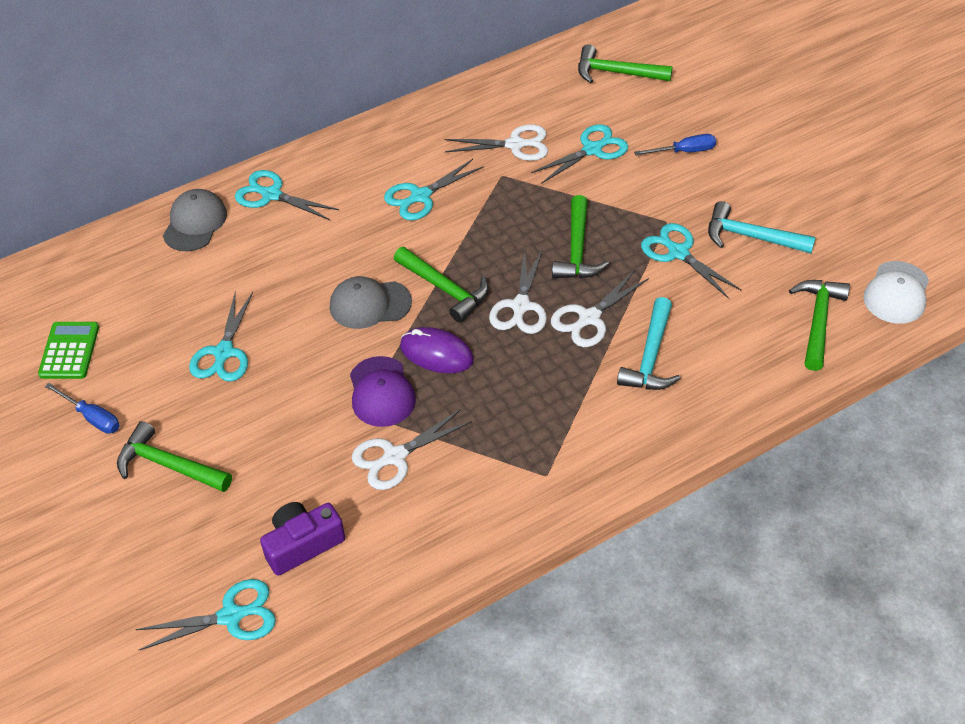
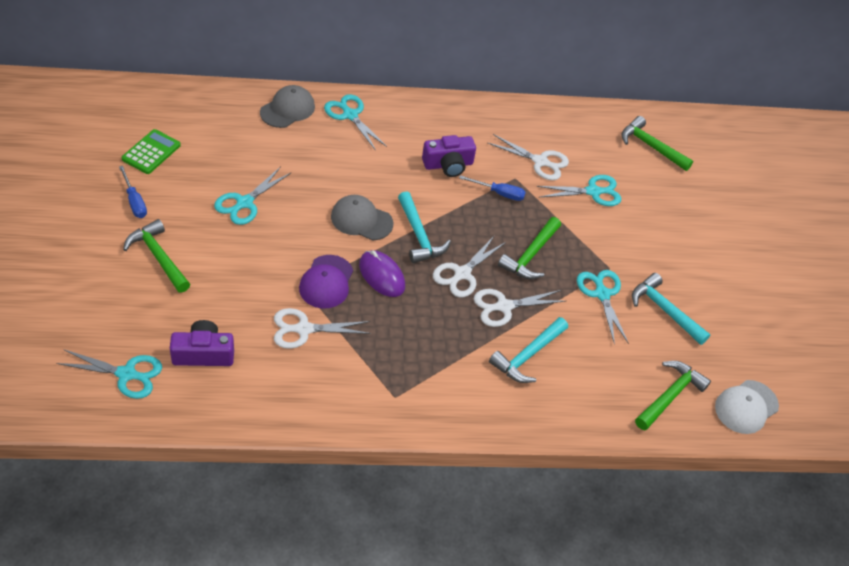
camera: 20 degrees right, 0 degrees up
turquoise scissors [384,159,484,220] -> purple camera [422,135,476,177]
green hammer [394,247,489,323] -> turquoise hammer [398,191,451,263]
blue screwdriver [634,134,716,155] -> blue screwdriver moved to [459,175,526,201]

